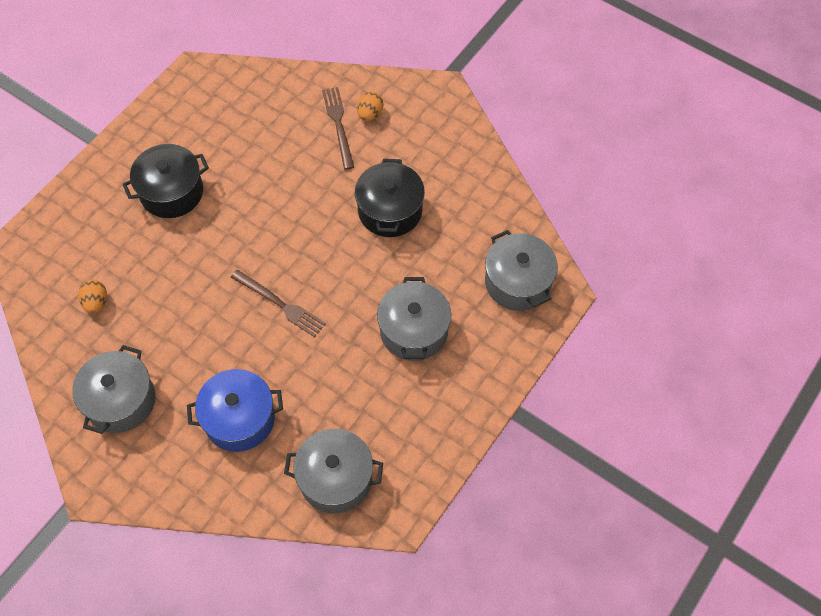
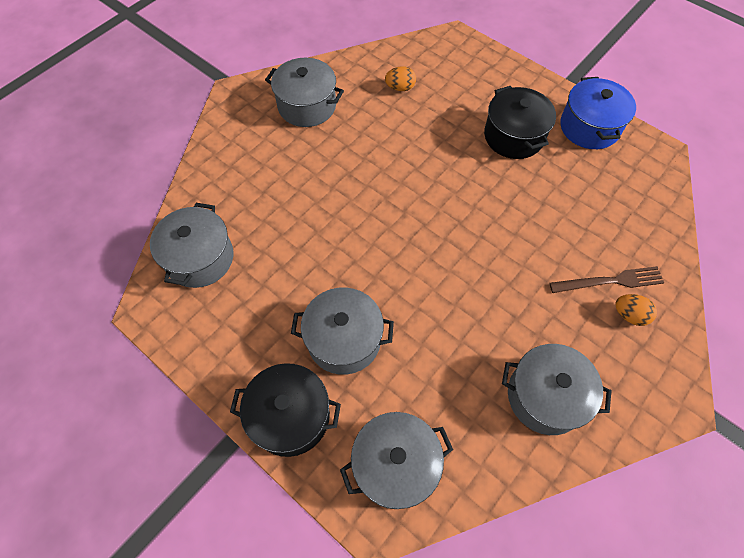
camera: 95 degrees right, 0 degrees up
blue pot [187,369,283,452] -> blue pot moved to [560,77,636,149]
brown fork [231,269,326,337] -> none
black pot [355,159,425,237] -> black pot moved to [230,363,341,457]
none -> grey pot [502,344,612,435]

